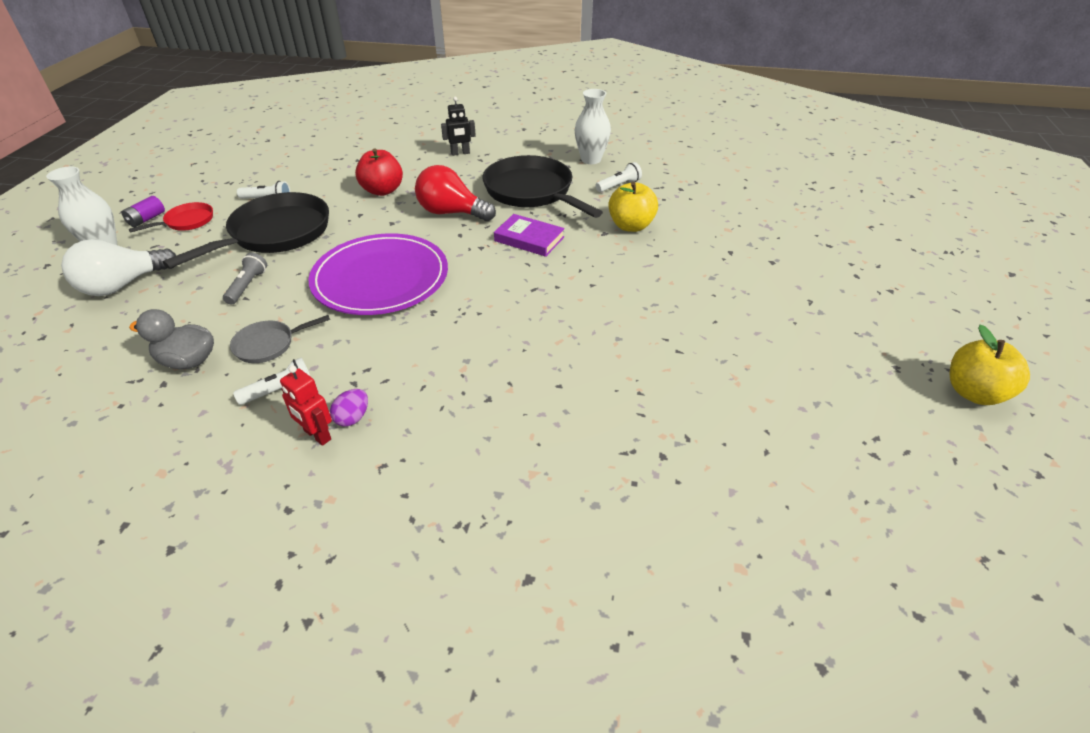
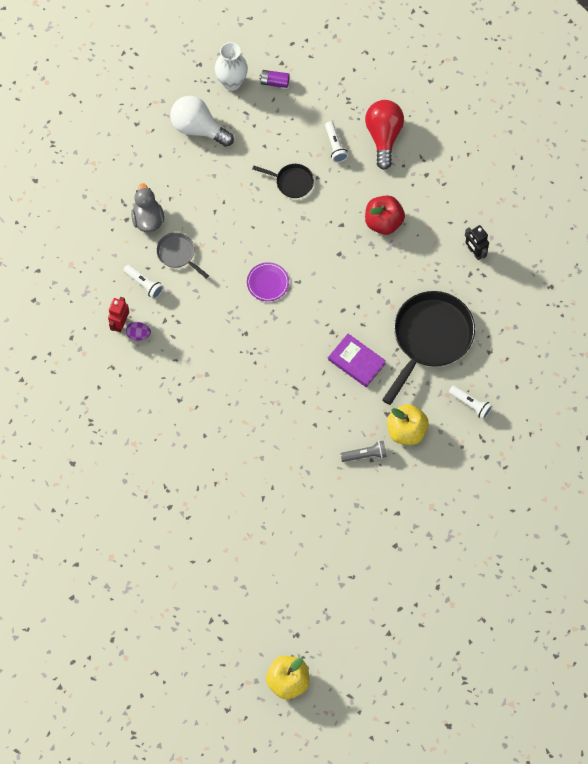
camera: 70 degrees right, 25 degrees up
red pan [129,202,213,233] -> none
black pan [162,192,329,269] -> black pan [252,164,314,198], size x0.48
grey flashlight [223,253,267,305] -> grey flashlight moved to [340,441,387,462]
purple plate [308,233,448,315] -> purple plate [247,262,289,301], size x0.42
red light bulb [415,165,496,221] -> red light bulb moved to [365,100,404,170]
purple book [494,214,565,257] -> purple book turned 60 degrees counterclockwise [328,334,386,387]
white vase [575,89,611,164] -> none

